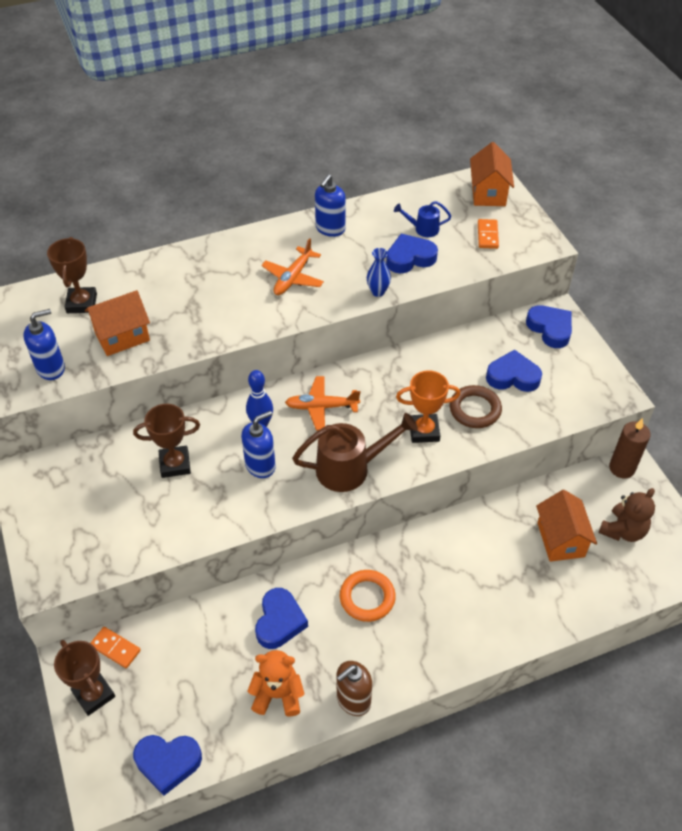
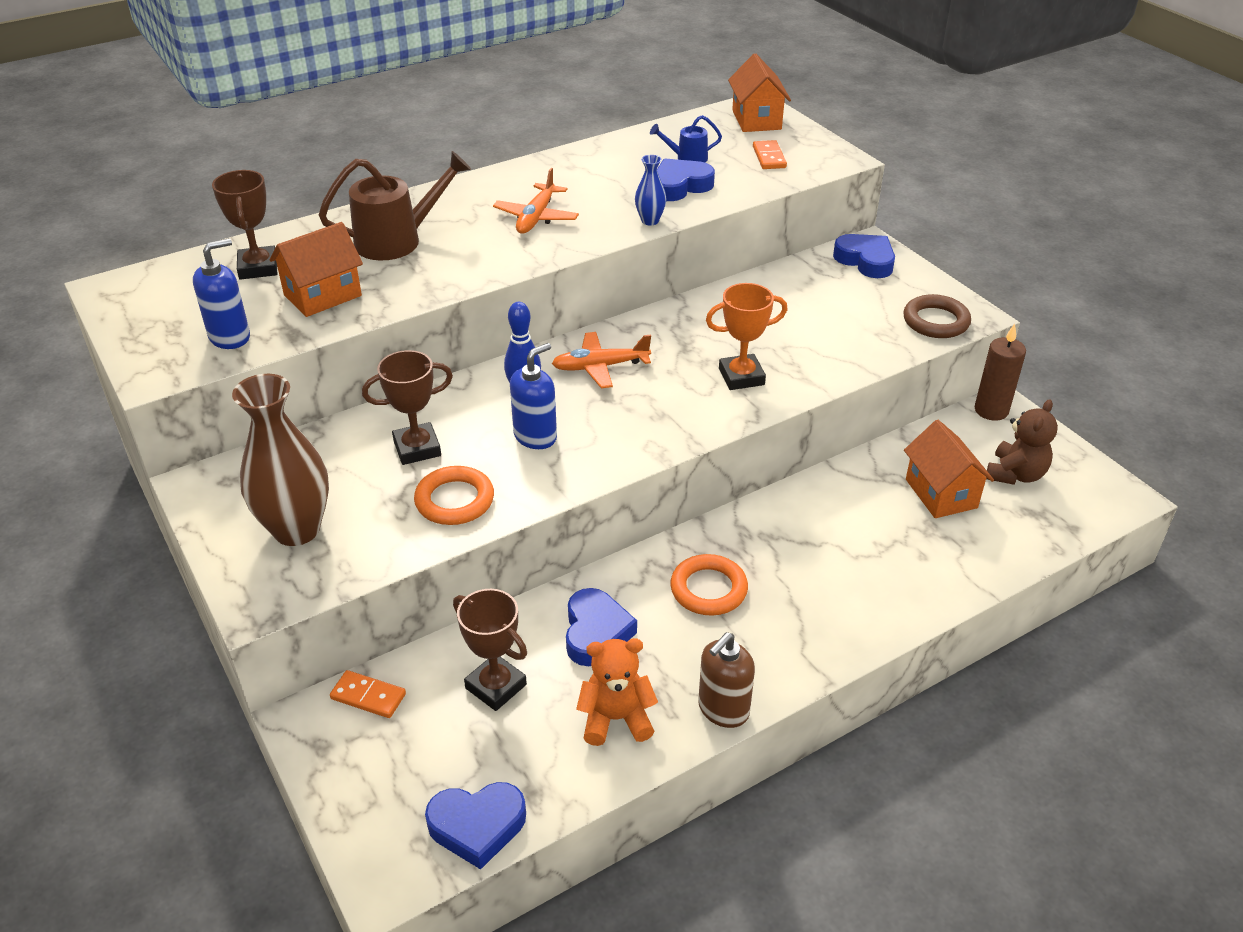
camera: 10 degrees left, 10 degrees down
brown trophy [54,640,115,716] -> brown trophy moved to [453,589,527,711]
brown watering can [292,413,418,492] -> brown watering can moved to [319,151,471,261]
blue soap dispenser [315,174,346,237] -> none
brown ring [450,385,502,428] -> brown ring moved to [903,294,971,338]
blue heart [486,350,542,392] -> none
none -> brown vase [232,374,329,546]
none -> orange ring [414,466,494,525]

